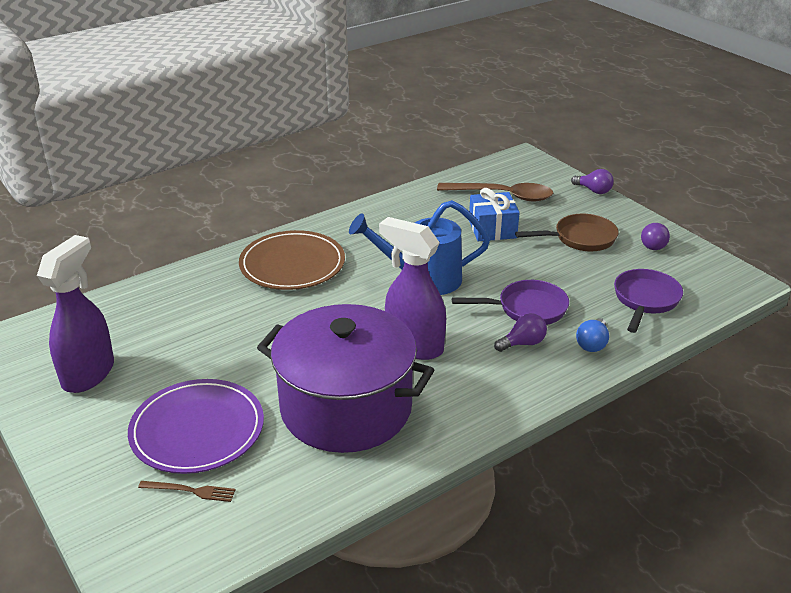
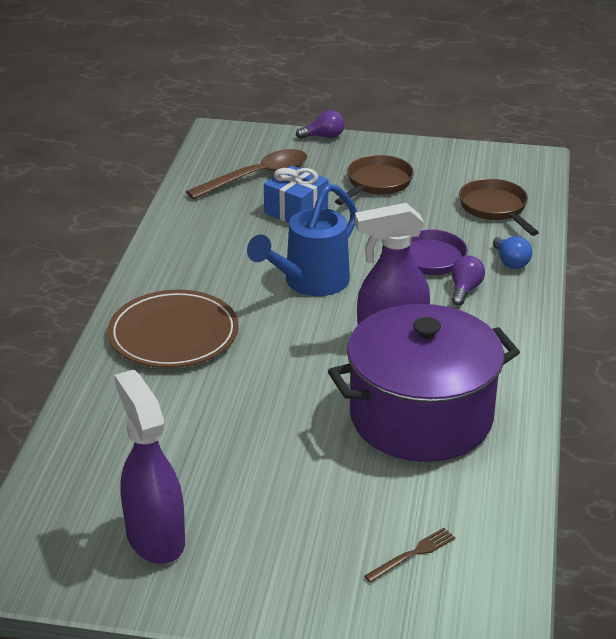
camera: 45 degrees left, 0 degrees up
purple plate [128,379,264,474] -> none
purple pan [614,269,683,333] -> brown pan [459,179,539,236]
purple light bulb [641,223,670,250] -> none

